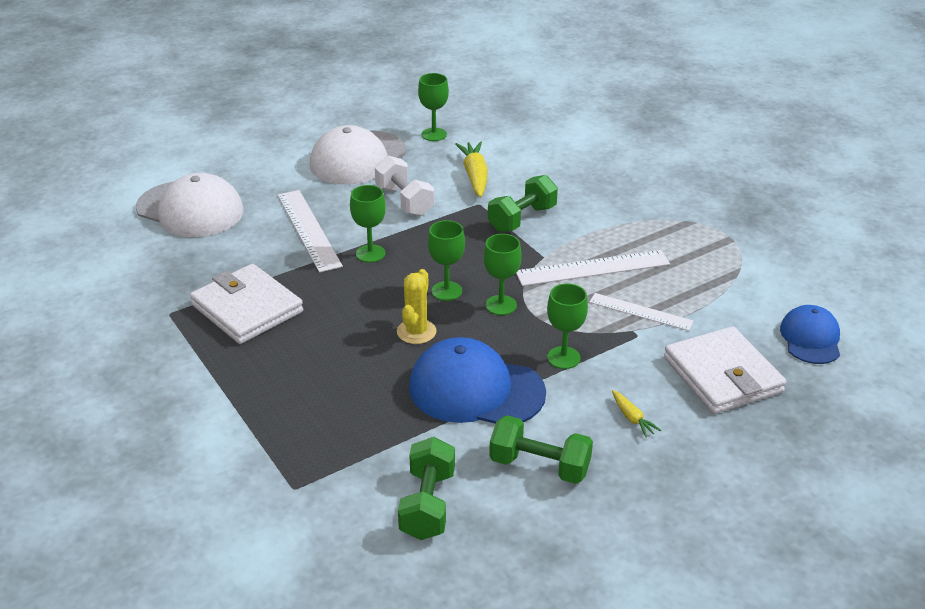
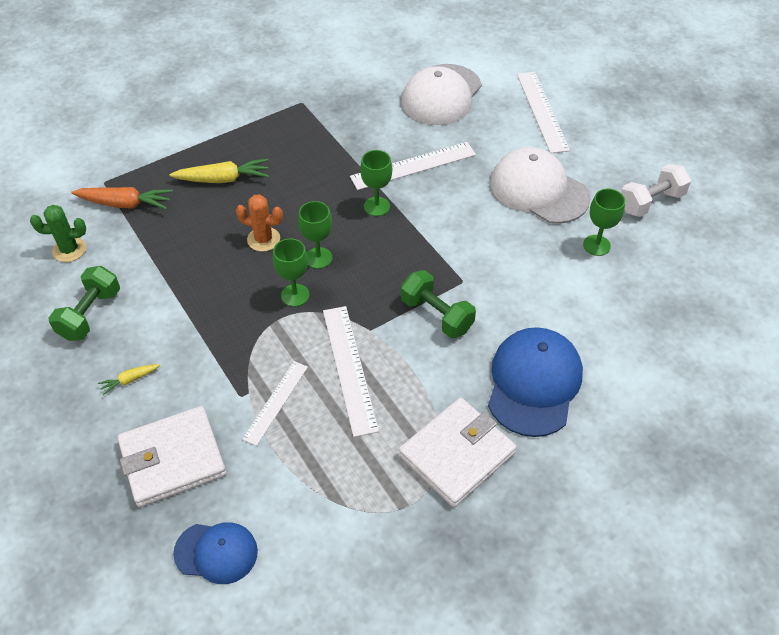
camera: 90 degrees right, 15 degrees up
white wallet [190,264,303,344] -> white wallet moved to [399,397,517,507]
white dumbbell [375,156,434,216] -> white dumbbell moved to [621,164,691,217]
yellow cactus [397,269,436,344] -> orange cactus [236,194,283,252]
green dumbbell [398,437,455,540] -> green cactus [30,205,86,262]
blue cap [409,337,546,424] -> blue cap moved to [488,327,583,437]
yellow carrot [455,141,488,197] -> yellow carrot moved to [170,158,269,183]
green goblet [547,283,588,369] -> none
none -> orange carrot [71,187,173,210]
none -> white ruler [517,72,570,154]

